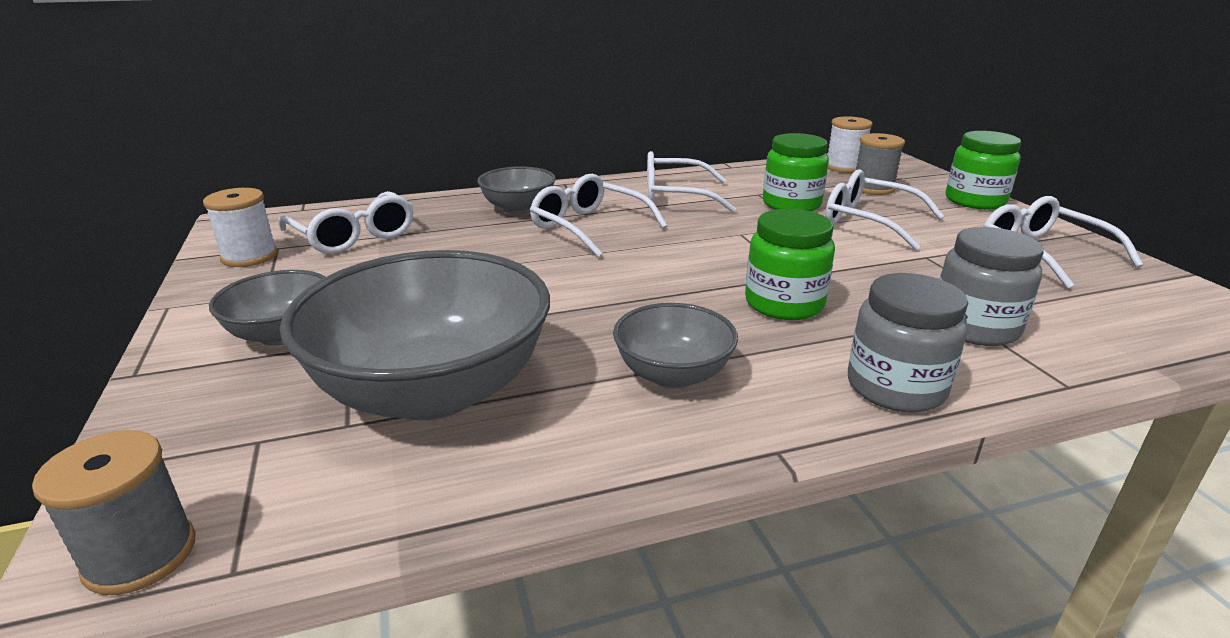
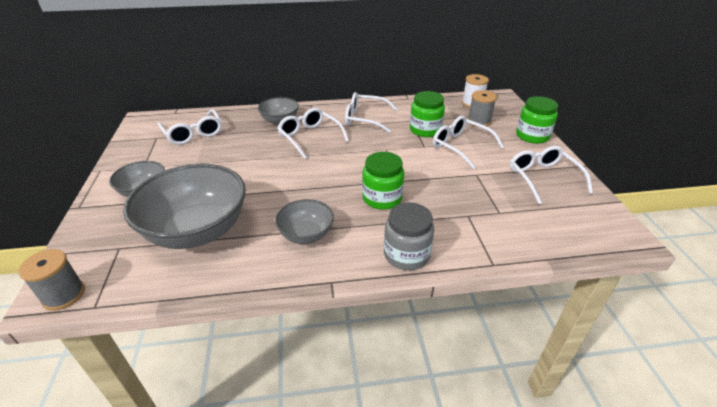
camera: 10 degrees right, 10 degrees up
white spool [203,188,278,267] -> none
grey jar [940,227,1044,346] -> none

